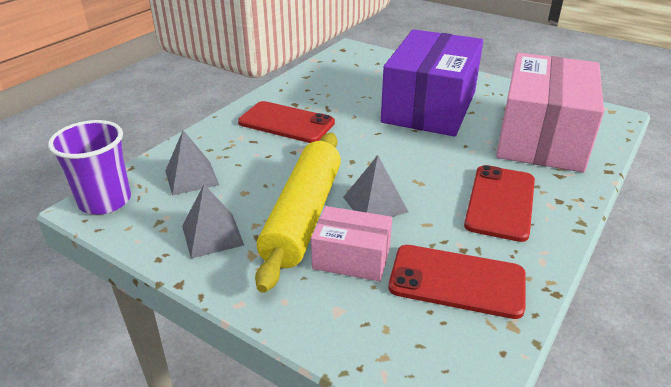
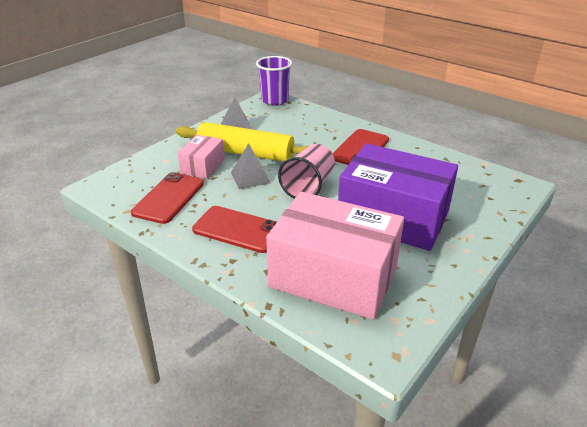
camera: 95 degrees right, 0 degrees up
grey pyramid [165,130,219,196] -> none
none -> pink cup [278,144,335,199]

